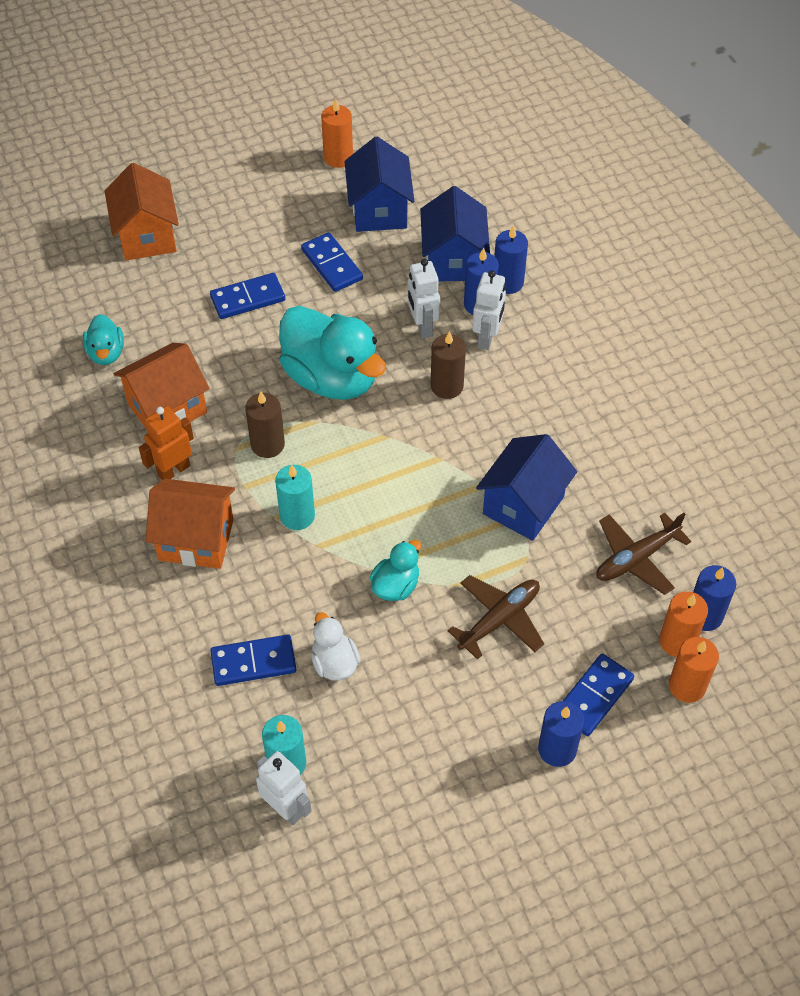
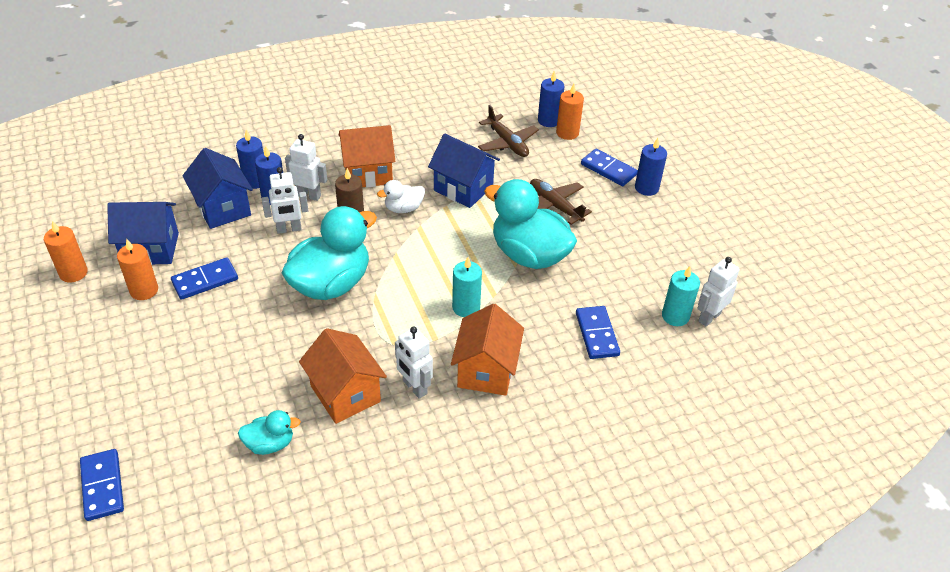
camera: 90 degrees left, 10 degrees down
orange house [105,163,179,261] -> orange house moved to [339,125,395,187]
orange robot [139,406,194,480] -> white robot [395,326,433,399]
blue domino [210,273,285,319] -> blue domino moved to [80,449,124,521]
brown candle [245,392,285,458] -> none
white duck [311,612,360,681] -> white duck moved to [377,180,425,213]
turquoise duck [369,540,421,601] -> turquoise duck [484,179,577,269], size x2.08
blue house [420,186,490,281] -> blue house turned 60 degrees clockwise [182,148,253,229]
orange candle [669,637,719,703] -> orange candle moved to [117,239,158,300]

